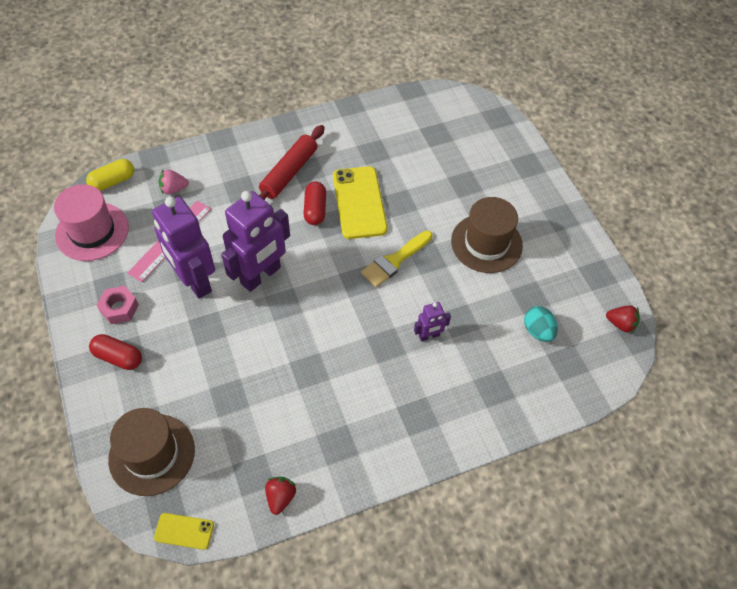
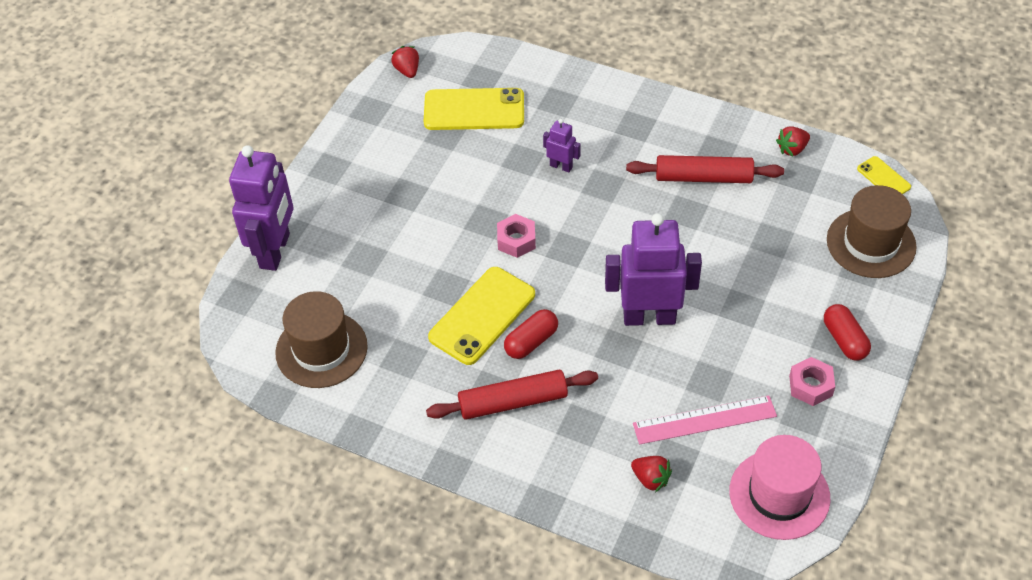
camera: 130 degrees left, 5 degrees down
yellow capsule [86,159,134,191] -> none
purple robot [152,196,215,298] -> purple robot moved to [229,145,294,271]
pink strawberry [158,170,189,195] -> red strawberry [631,456,672,492]
yellow brush [361,230,432,287] -> pink nut [497,214,536,258]
brown hat [451,197,523,273] -> brown hat moved to [275,291,368,388]
turquoise egg [524,306,558,342] -> yellow phone [424,88,524,130]
none -> red rolling pin [626,155,784,183]

